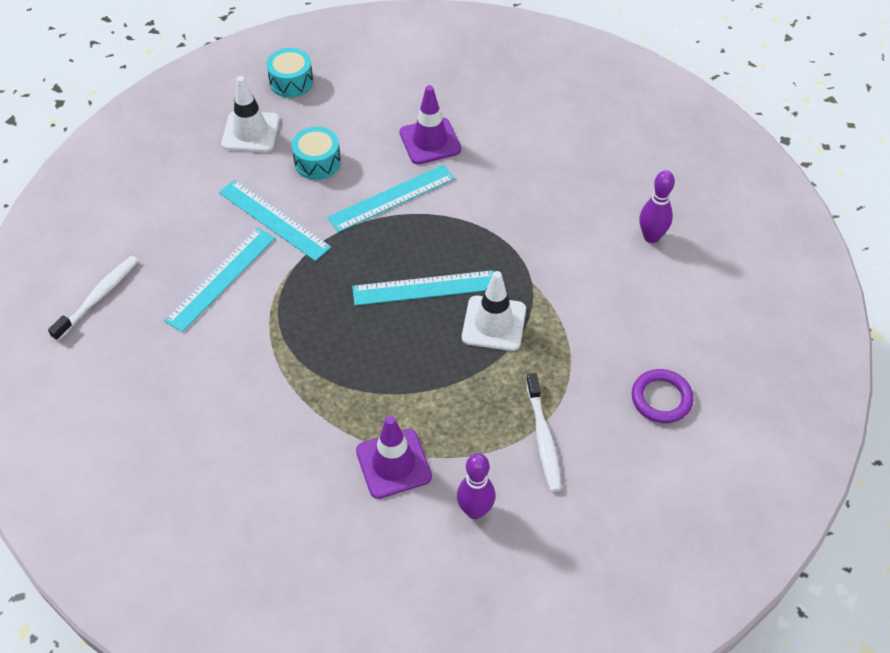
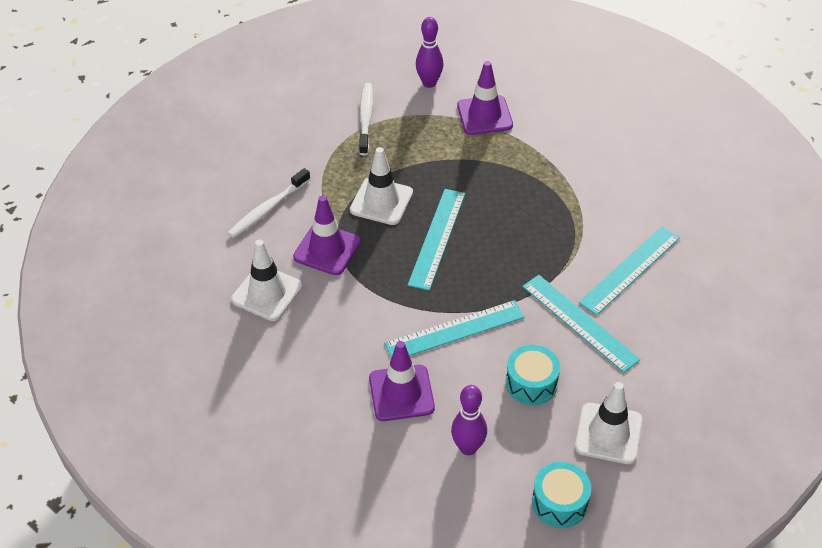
camera: 170 degrees left, 5 degrees down
white toothbrush [48,256,138,341] -> white toothbrush moved to [228,168,310,238]
turquoise ruler [352,270,494,305] -> turquoise ruler turned 75 degrees counterclockwise [408,189,465,291]
purple ring [632,369,694,423] -> none
purple bowling pin [640,170,675,243] -> purple bowling pin moved to [451,385,487,455]
none -> white traffic cone [231,240,303,321]
none -> purple traffic cone [293,195,361,275]

